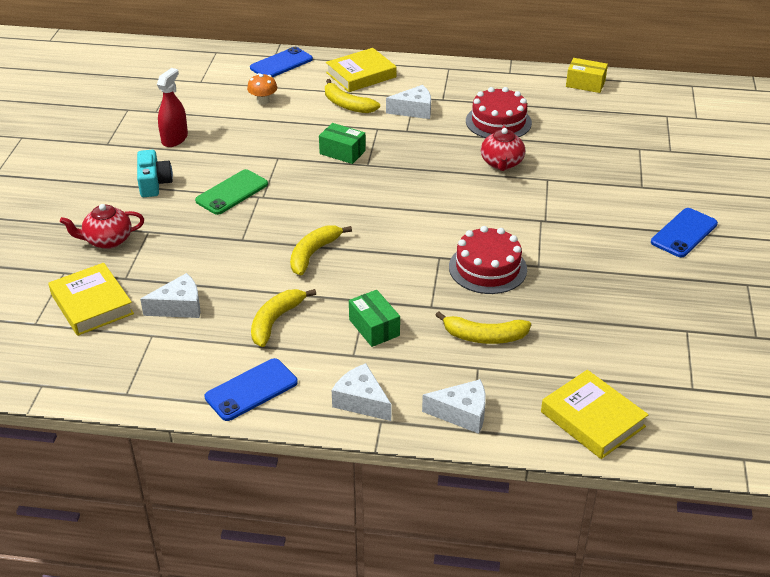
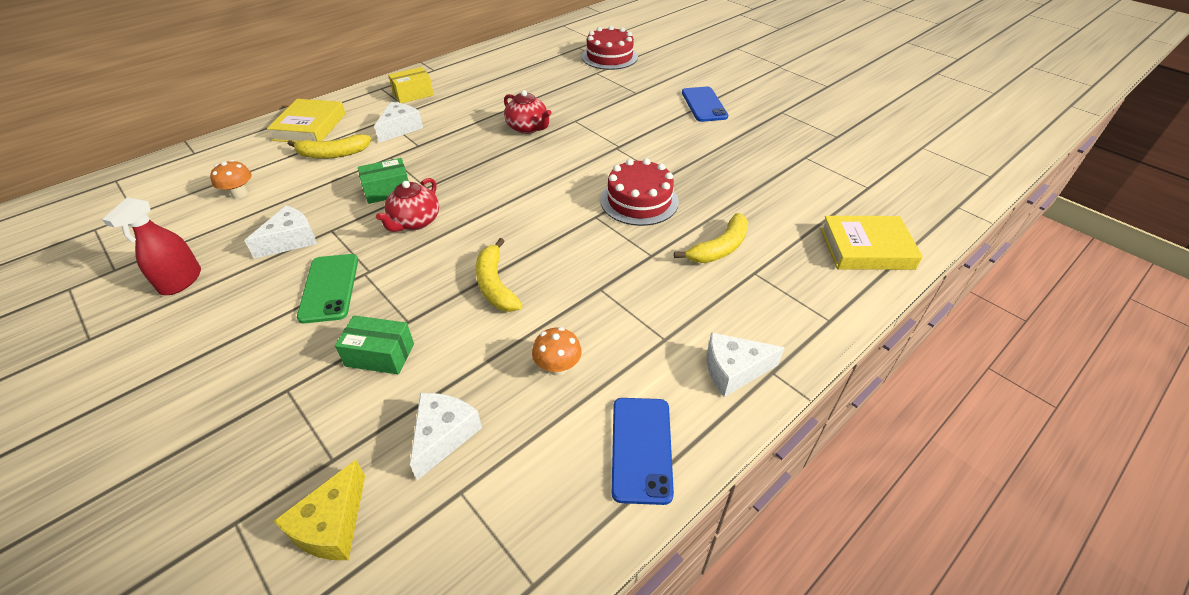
camera: 50 degrees left, 5 degrees up
yellow book [48,263,134,336] -> yellow cheese [274,460,365,560]
red teapot [60,204,144,249] -> red teapot moved to [376,178,439,232]
turquoise camera [137,150,173,197] -> none
red spray bottle [157,68,188,147] -> red spray bottle turned 135 degrees counterclockwise [102,197,201,295]
blue phone [250,47,313,77] -> none
yellow banana [251,289,316,347] -> orange mushroom [532,327,582,376]
green box [349,290,400,347] -> green box moved to [335,315,414,374]
white cheese [422,379,486,434] -> white cheese moved to [244,205,317,259]
red cake [466,87,532,138] -> red cake moved to [582,26,638,70]
yellow box [566,58,608,93] -> yellow box moved to [388,67,434,103]

